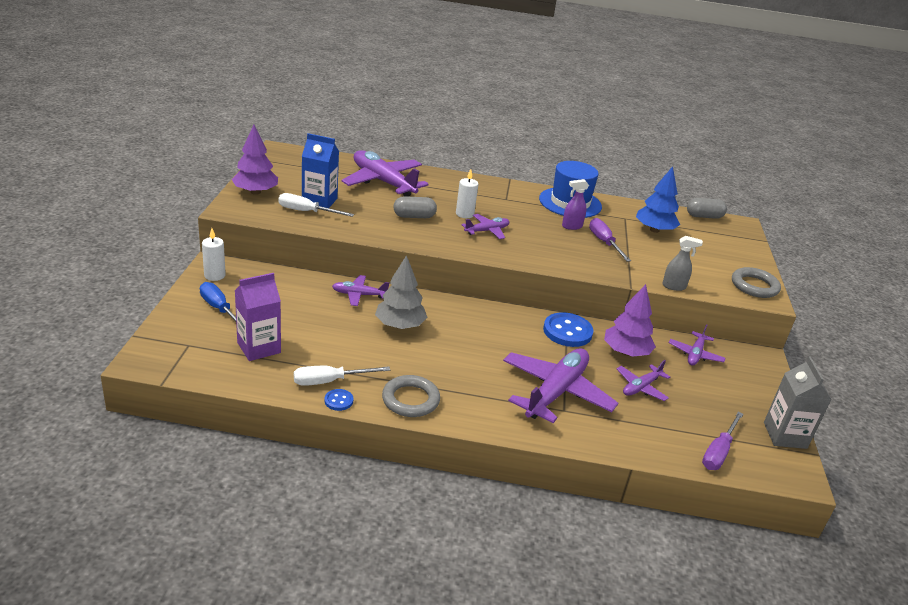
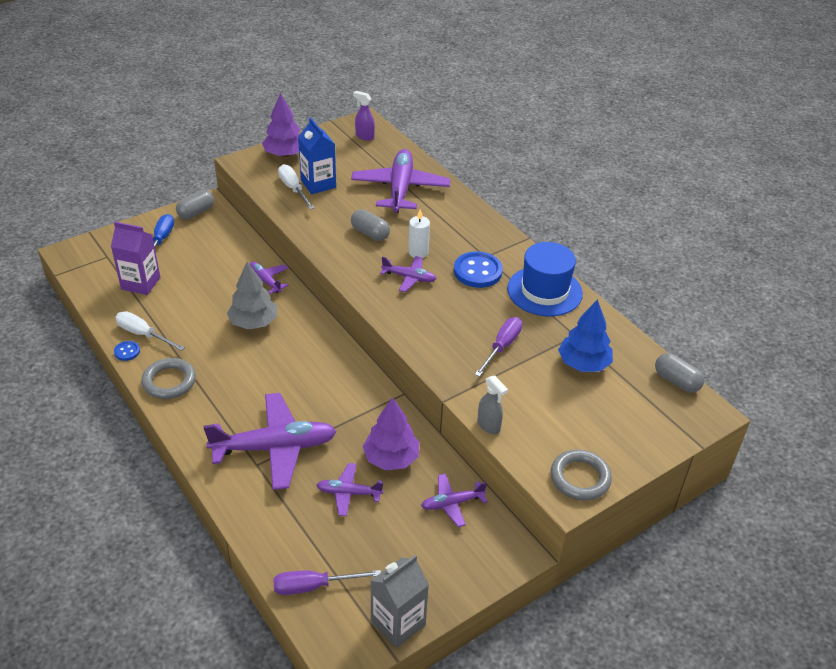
camera: 50 degrees right, 10 degrees up
white candle [202,228,226,281] -> grey capsule [176,190,214,219]
blue button [543,312,593,347] -> blue button moved to [454,251,503,288]
purple spray bottle [562,179,589,230] -> purple spray bottle moved to [353,91,375,141]

